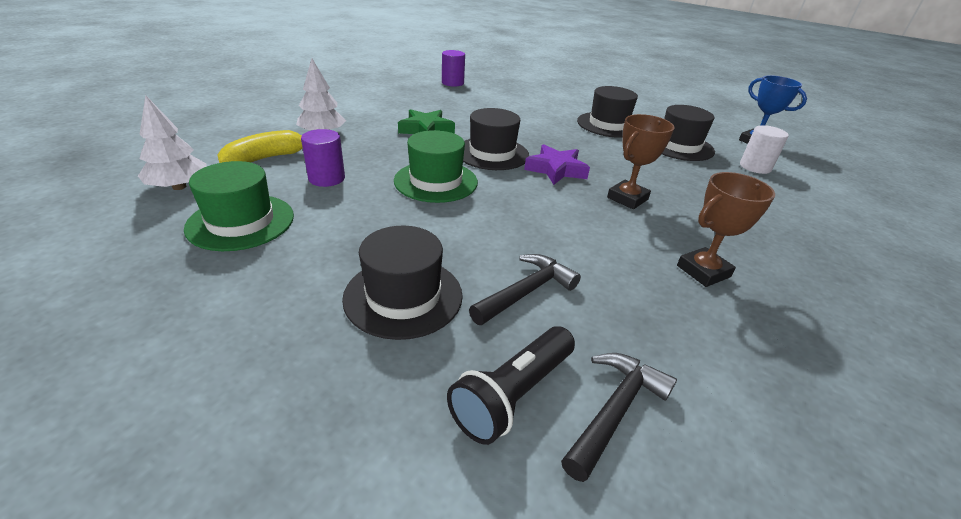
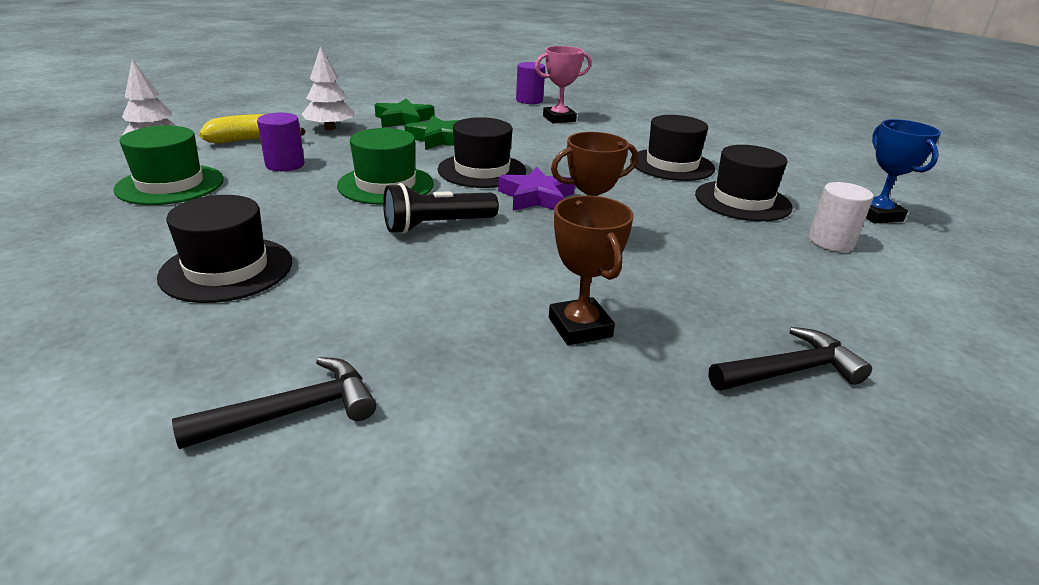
camera: 25 degrees right, 5 degrees down
black flashlight [447,326,575,445] -> black flashlight moved to [383,183,499,234]
black hammer [469,254,581,325] -> black hammer moved to [709,327,872,391]
brown trophy [677,172,775,287] -> brown trophy turned 75 degrees clockwise [549,195,634,345]
none -> green star [375,99,435,128]
none -> pink trophy [535,46,592,124]

